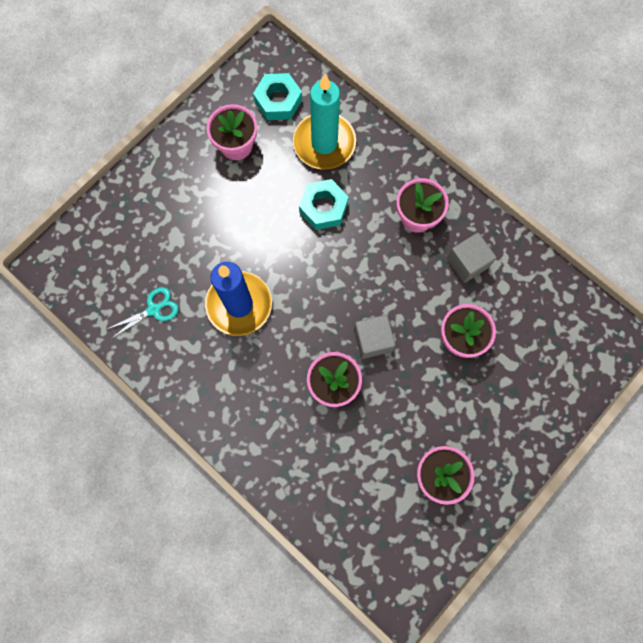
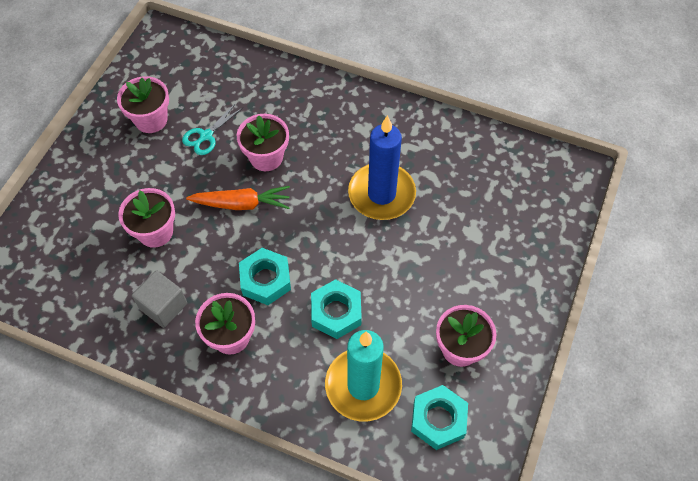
camera: 160 degrees right, 15 degrees down
turquoise scissors [108,287,179,339] -> turquoise scissors moved to [182,103,243,155]
grey cube [354,315,396,359] -> orange carrot [186,186,290,210]
none -> turquoise nut [239,248,291,305]

